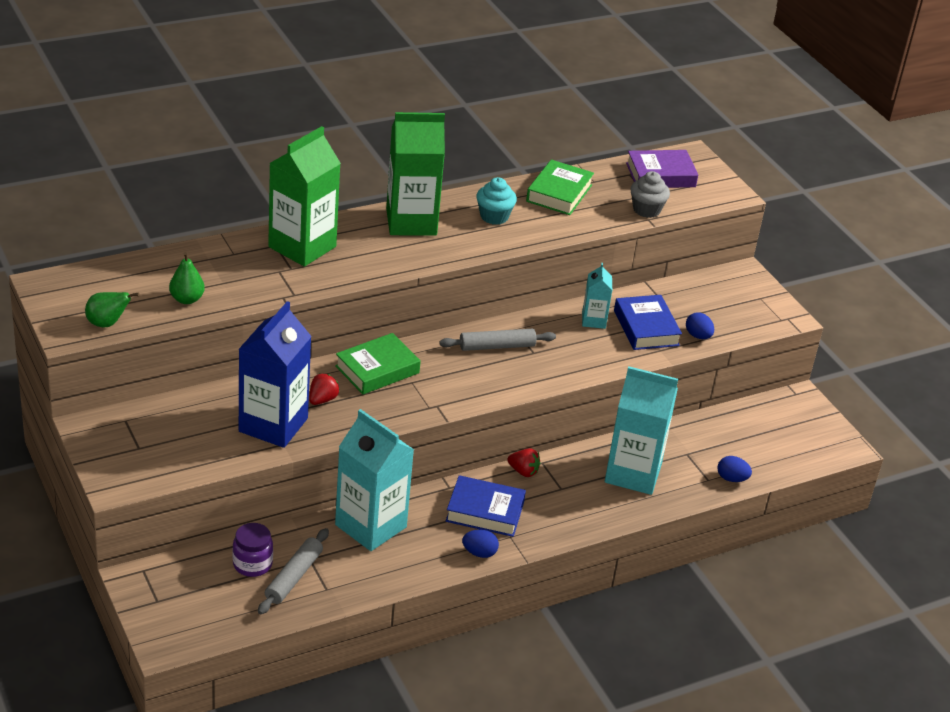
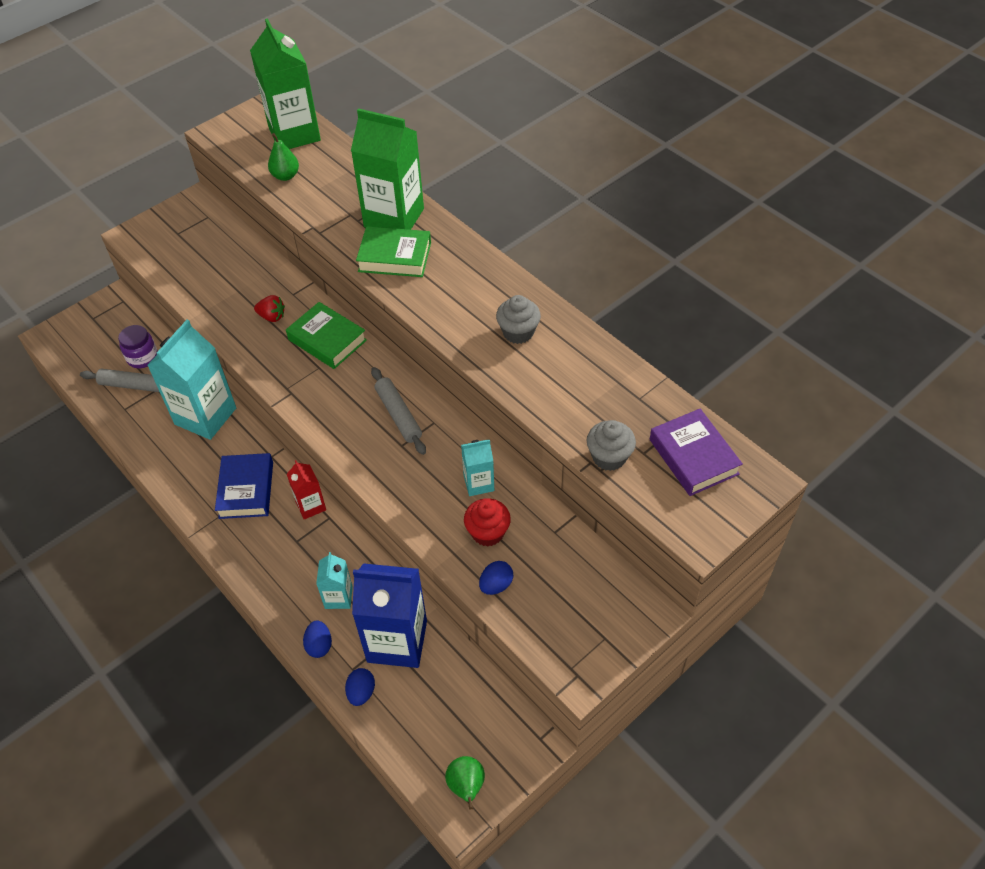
camera: 80 degrees right, 15 degrees up
green pear [85,292,139,328] -> green pear moved to [445,756,485,810]
blue carton [239,301,312,448] -> blue carton moved to [352,563,427,668]
green carton [386,112,445,236] -> green carton moved to [250,19,321,149]
blue egg [462,529,499,558] -> blue egg moved to [303,620,332,658]
turquoise cupcake [476,177,517,225] -> grey cupcake [496,295,541,344]
red strawberry [507,448,540,477] -> red carton [287,460,326,520]
green book [526,160,594,215] -> green book moved to [356,226,431,277]
turquoise carton [605,366,678,495] -> turquoise carton [316,552,353,609], size x0.50
blue book [614,295,682,350] -> red cupcake [464,498,511,547]

